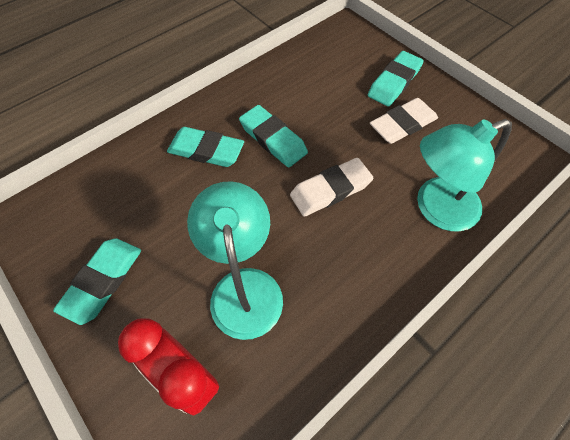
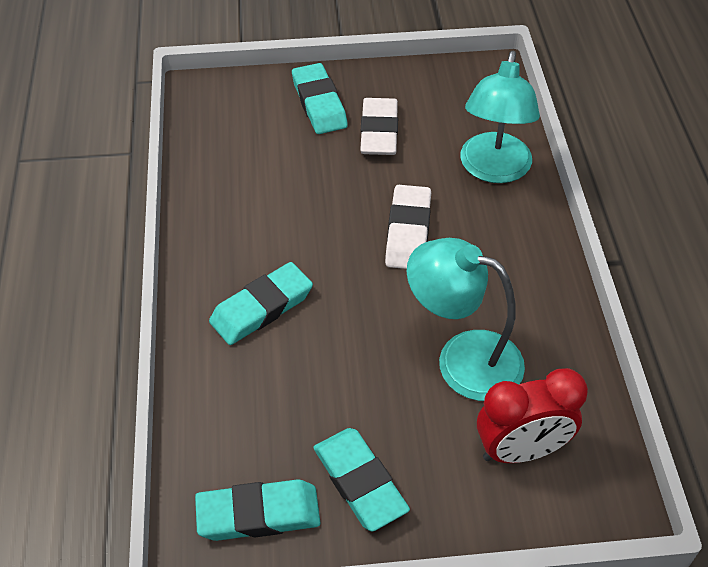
camera: 55 degrees left, 10 degrees down
turquoise eraser [239,105,308,168] -> turquoise eraser moved to [195,479,320,541]

